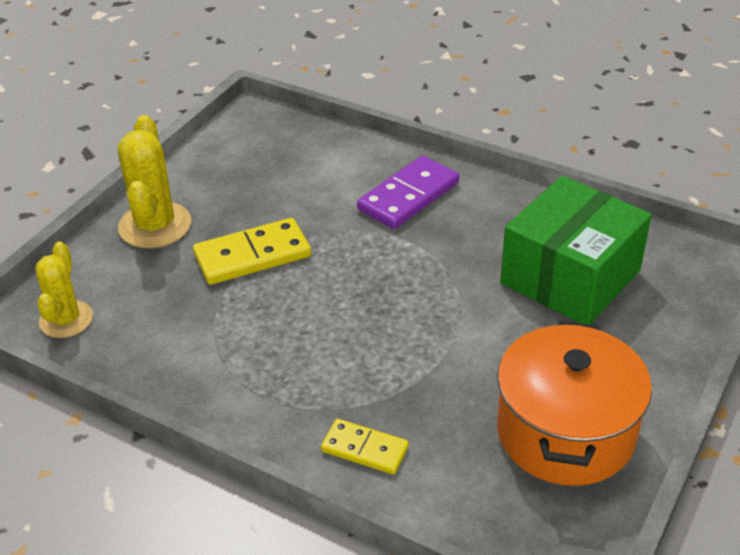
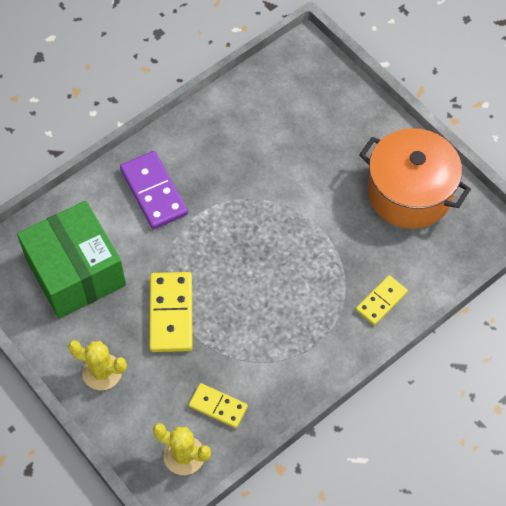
camera: 70 degrees left, 20 degrees up
yellow cactus [118,115,192,248] -> yellow cactus [68,340,127,390], size x0.67
green box [500,176,652,324] -> green box moved to [17,201,126,319]
none -> yellow domino [189,383,248,428]

